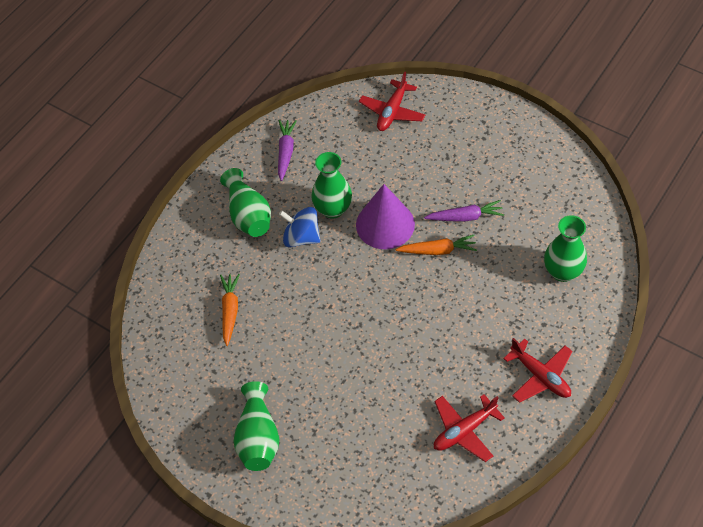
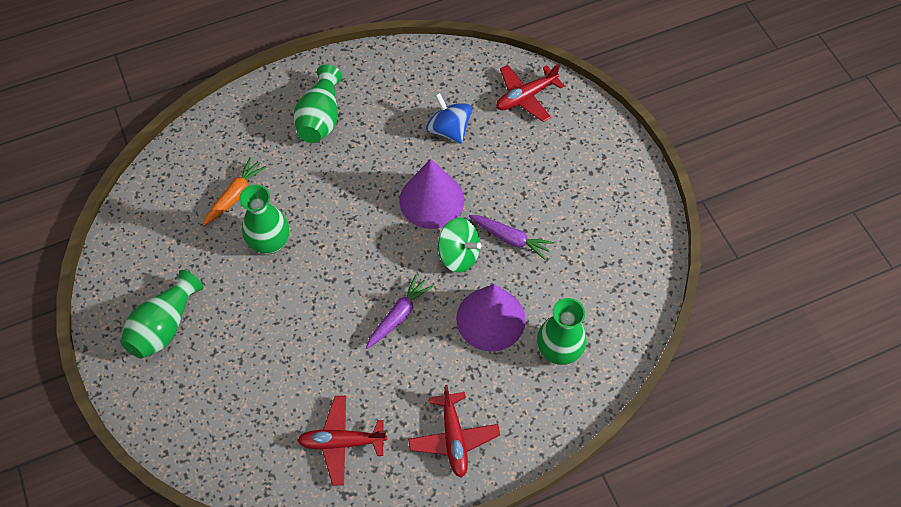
camera: 30 degrees right, 5 degrees up
purple carrot [278,120,297,181] -> purple carrot moved to [366,275,433,349]
blue spinning top [279,207,320,247] -> blue spinning top moved to [426,93,472,144]
green vase [311,152,352,219] -> green vase moved to [239,185,289,254]
orange carrot [396,235,477,255] -> green spinning top [438,218,482,273]
none -> purple cone [456,284,526,352]

